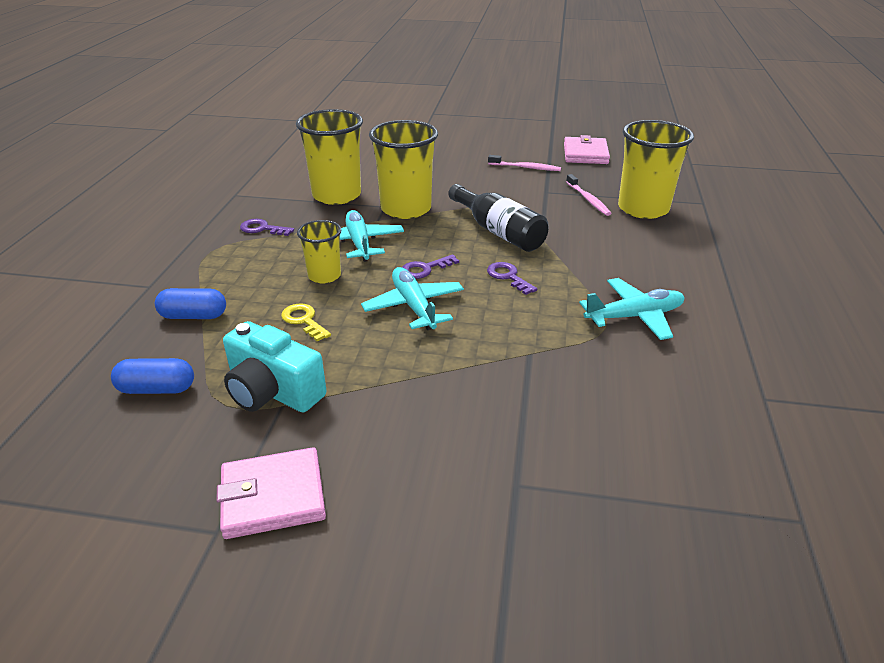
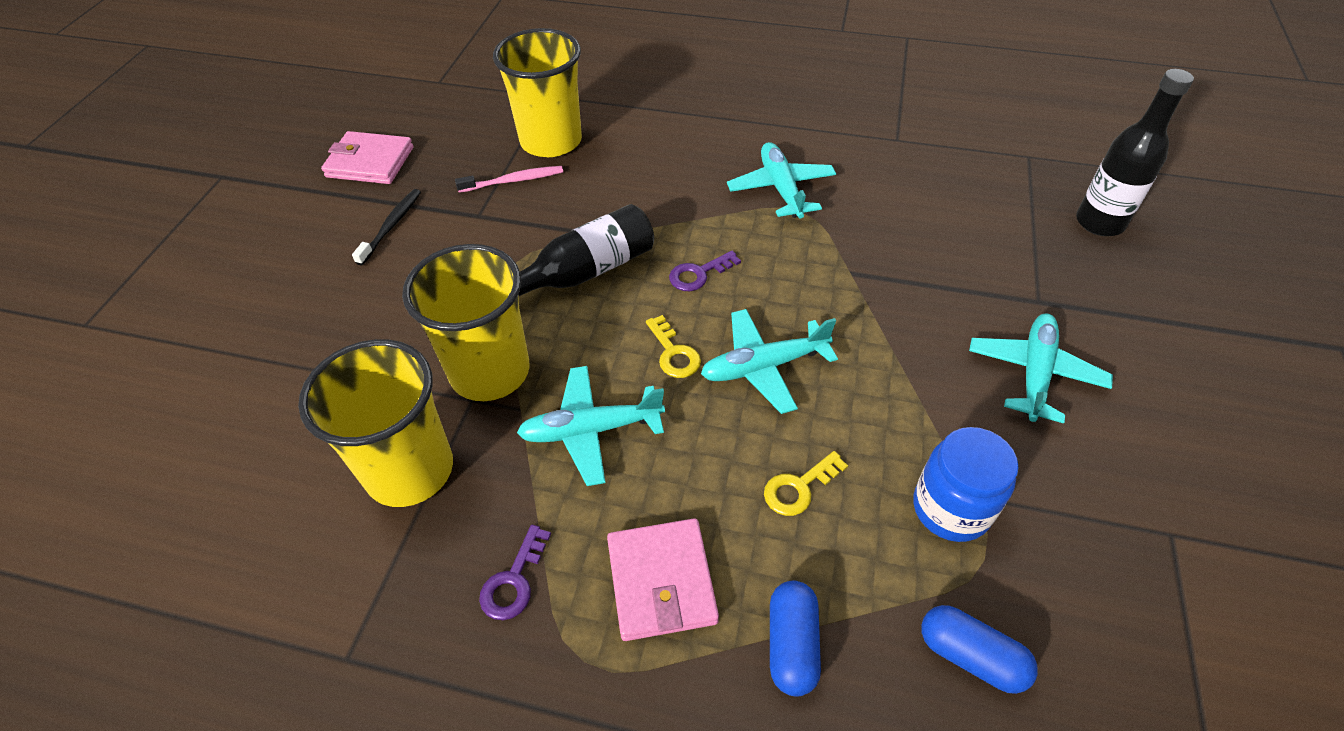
camera: 85 degrees left, 15 degrees up
blue capsule [111,358,194,394] -> blue capsule turned 60 degrees counterclockwise [921,605,1038,694]
pink wallet [217,447,326,539] -> pink wallet moved to [607,519,719,641]
turquoise camera [223,321,327,412] -> blue jar [913,427,1019,542]
yellow cup [297,220,341,283] -> none
purple key [402,254,459,279] -> yellow key [646,315,701,378]
pink toothbrush [488,155,561,171] -> black toothbrush [352,189,421,265]
none -> turquoise plane [969,313,1113,423]
none -> black bottle [1076,69,1194,236]

